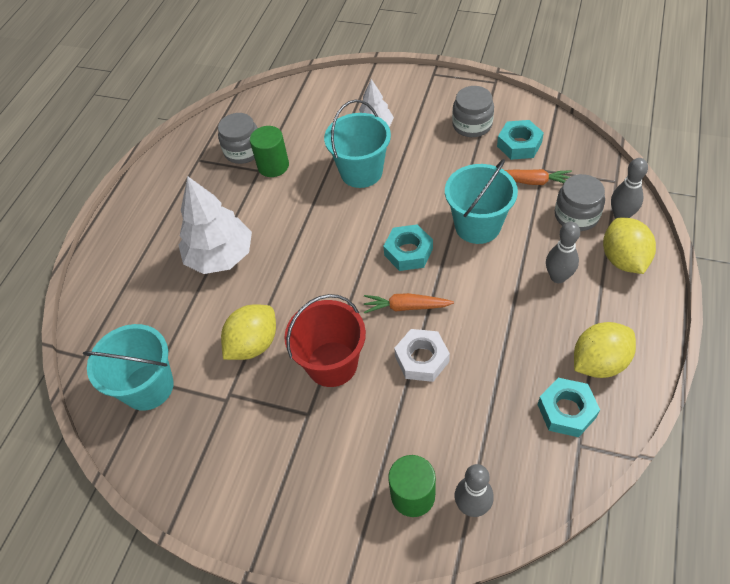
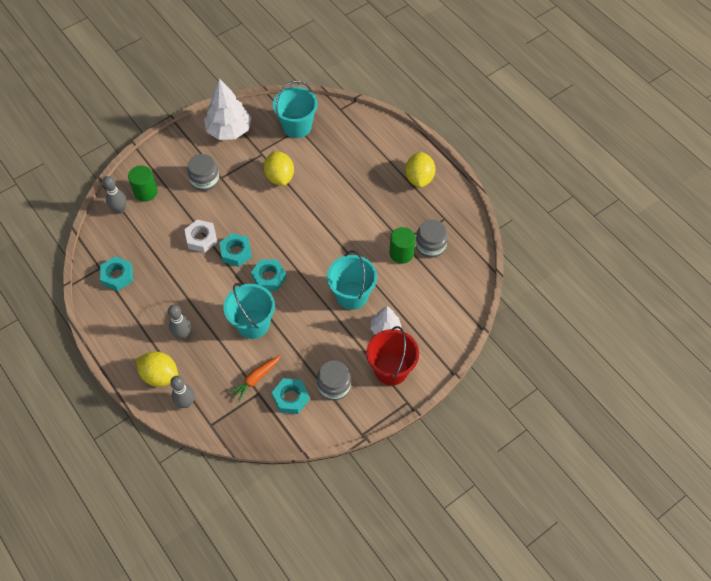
camera: 120 degrees right, 5 degrees up
white tree [179,176,252,274] -> white tree moved to [204,78,252,140]
red bucket [284,294,366,387] -> red bucket moved to [366,326,419,386]
orange carrot [364,293,454,313] -> turquoise nut [219,233,252,267]
grey jar [555,174,605,231] -> grey jar moved to [187,154,219,191]
yellow lemon [574,322,636,378] -> yellow lemon moved to [405,152,435,188]

